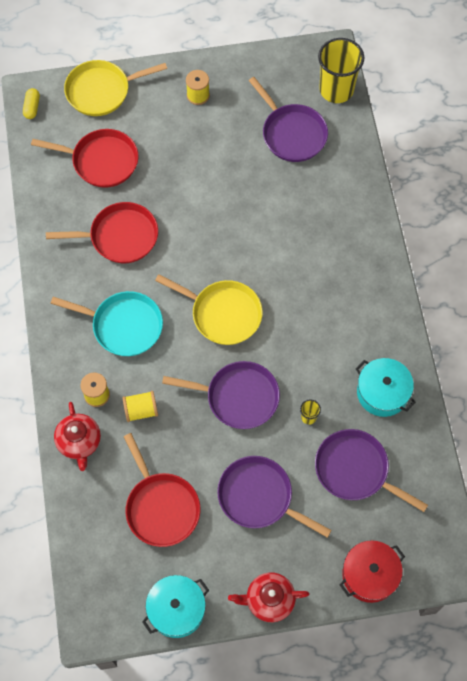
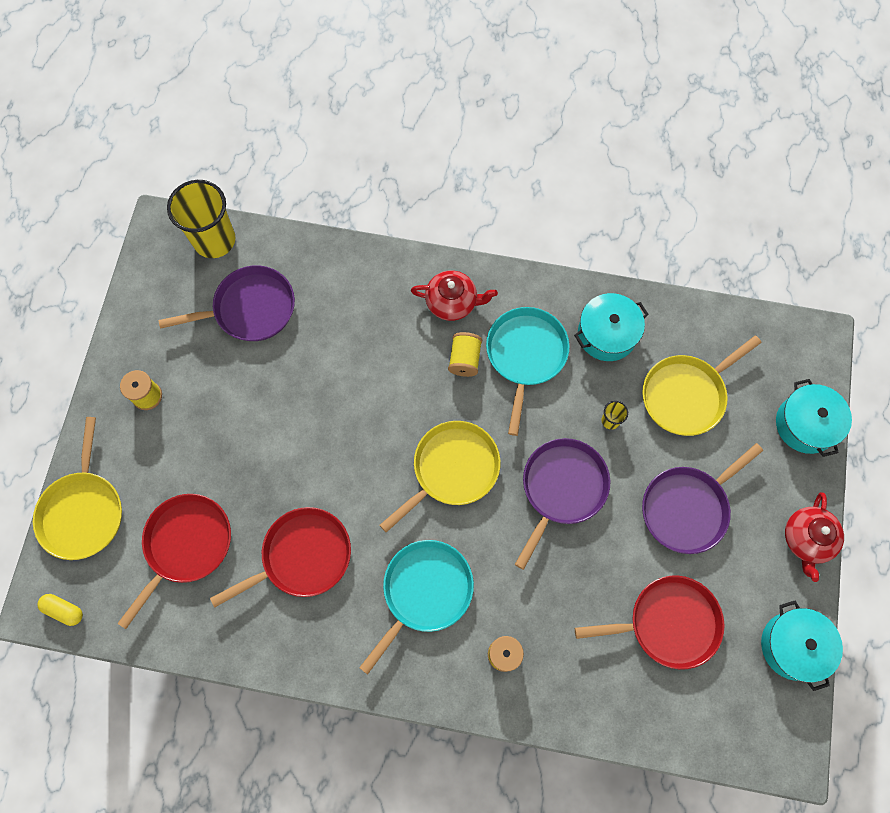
camera: 70 degrees left, 5 degrees up
red pan [46,202,158,263] -> red pan turned 45 degrees clockwise [210,507,351,608]
red teapot [54,402,101,471] -> red teapot moved to [411,271,498,321]
yellow spool [122,391,158,422] -> yellow spool moved to [448,332,482,377]
purple pan [315,429,428,512] -> yellow pan [642,336,761,436]
red pot [340,540,405,603] -> turquoise pot [776,379,852,457]
none -> turquoise pan [486,307,570,436]

